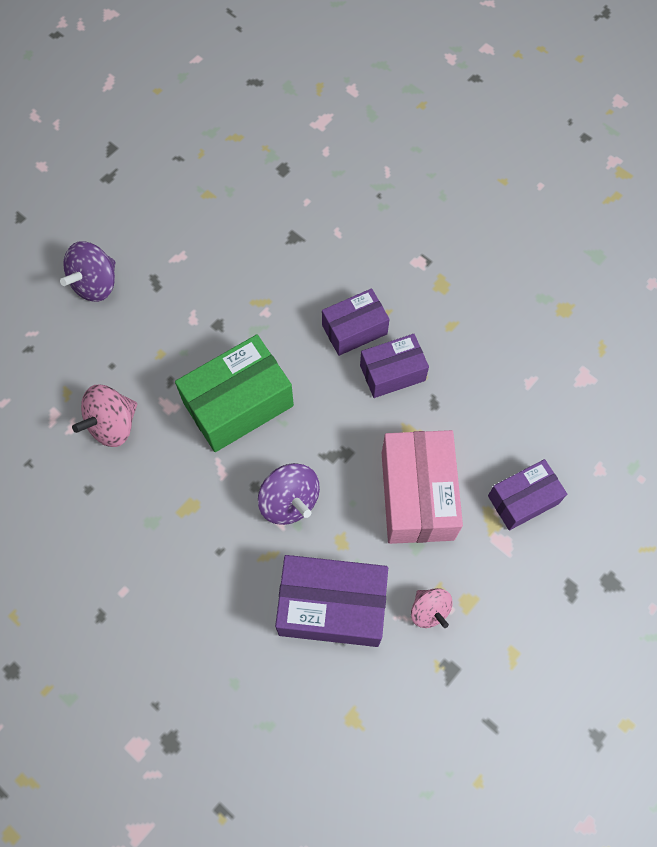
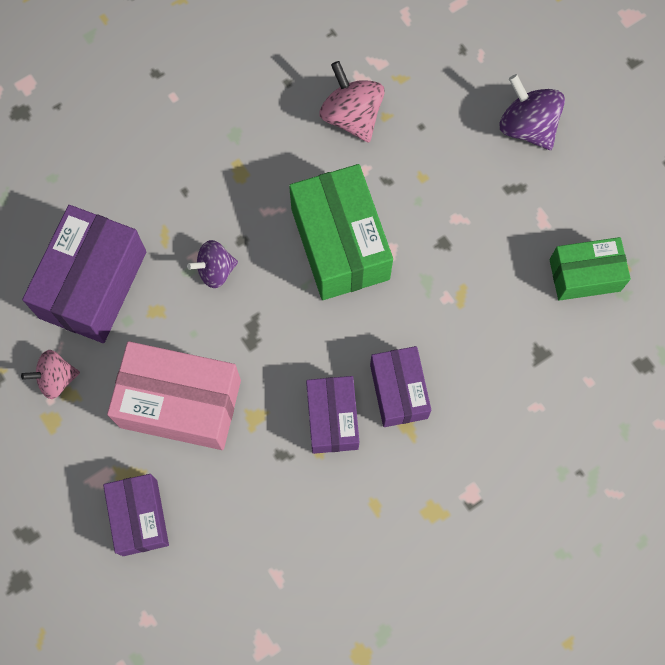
camera: 105 degrees right, 5 degrees up
purple spinning top [258,463,320,525] -> purple spinning top [187,240,238,288], size x0.66
none -> green box [549,237,631,301]

